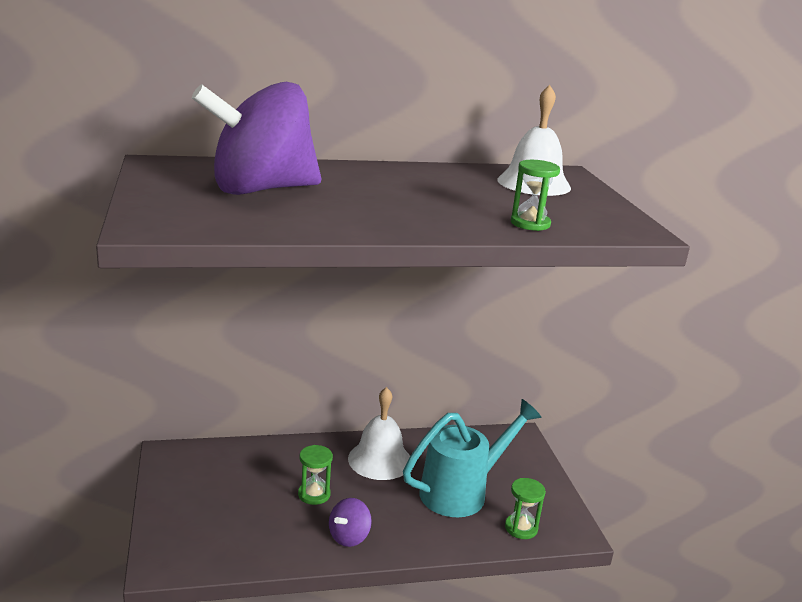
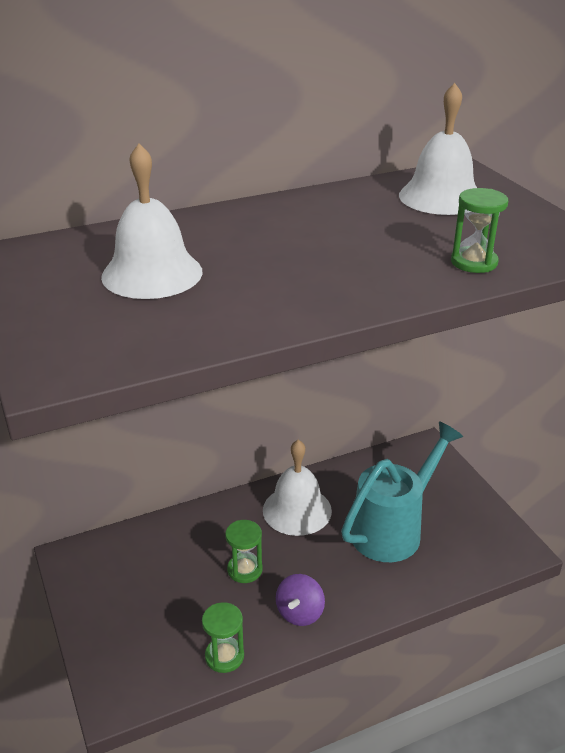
camera: 10 degrees left, 10 degrees up
purple spinning top [192,82,322,195] -> white bell [101,144,203,299]
green hourglass [505,478,546,539] -> green hourglass moved to [202,602,244,673]

